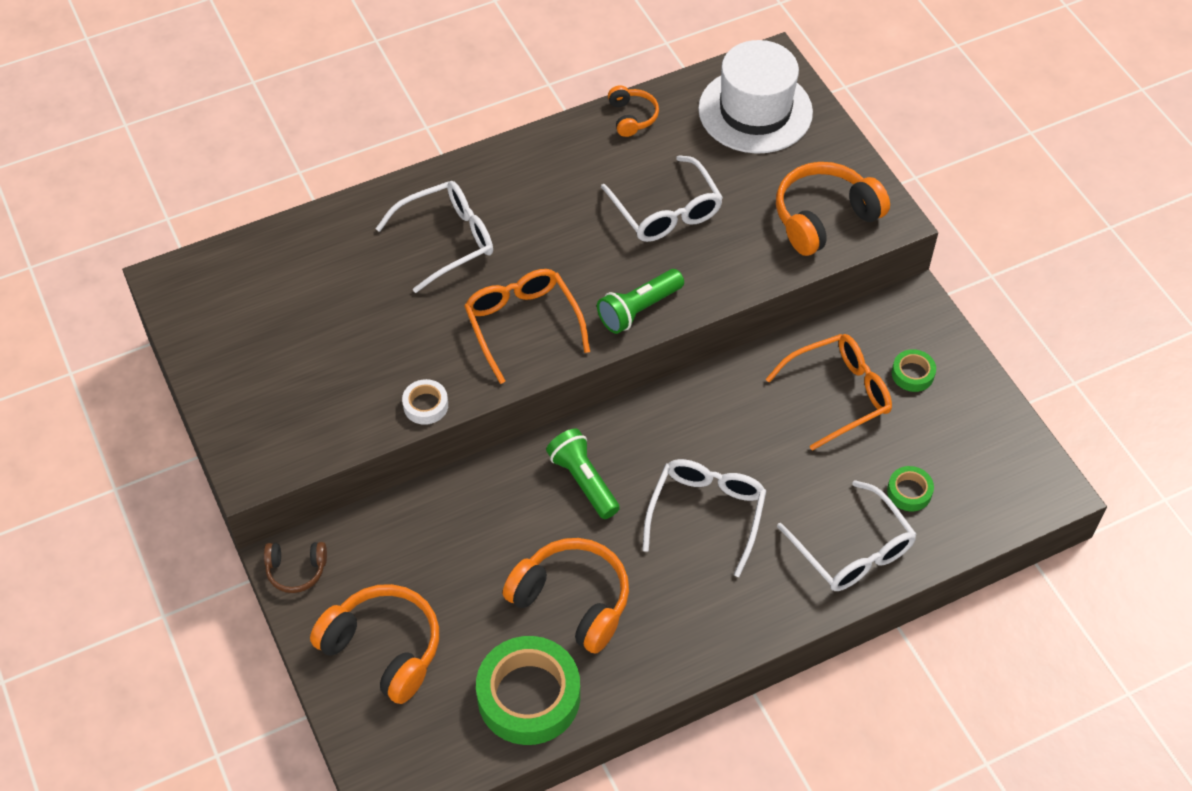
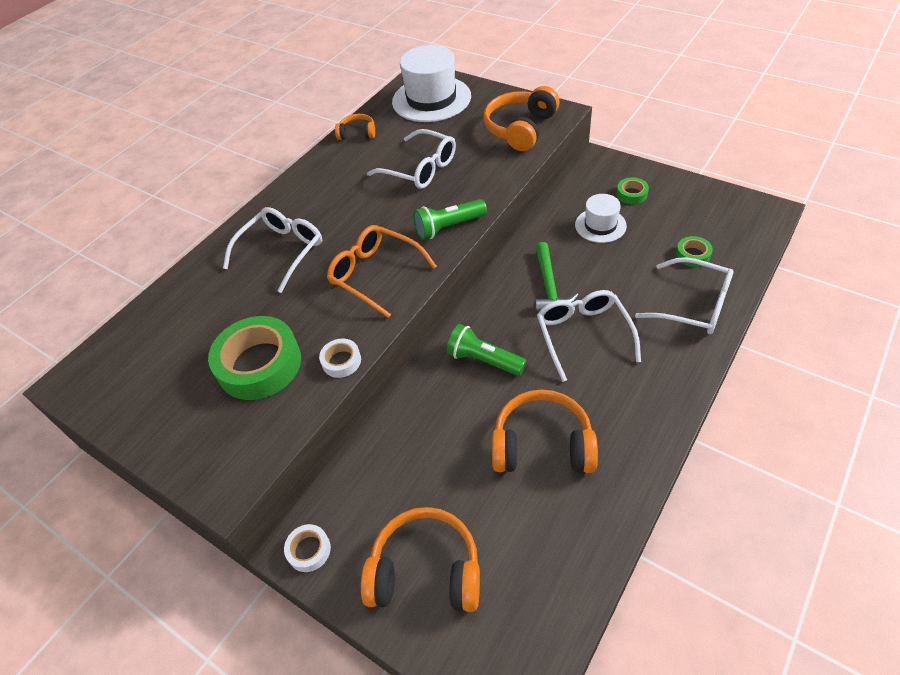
camera: 25 degrees left, 5 degrees down
brown headphones [264,542,327,593] -> white tape [284,524,331,572]
green tape [476,636,580,745] -> green tape moved to [208,316,301,400]
green flashlight [597,269,684,334] -> green flashlight turned 45 degrees clockwise [413,199,487,240]
orange headphones [608,85,659,137] -> orange headphones turned 45 degrees counterclockwise [335,114,375,140]
orange glasses [766,334,892,451] -> white hat [575,194,627,243]
none -> green hammer [535,242,579,313]

